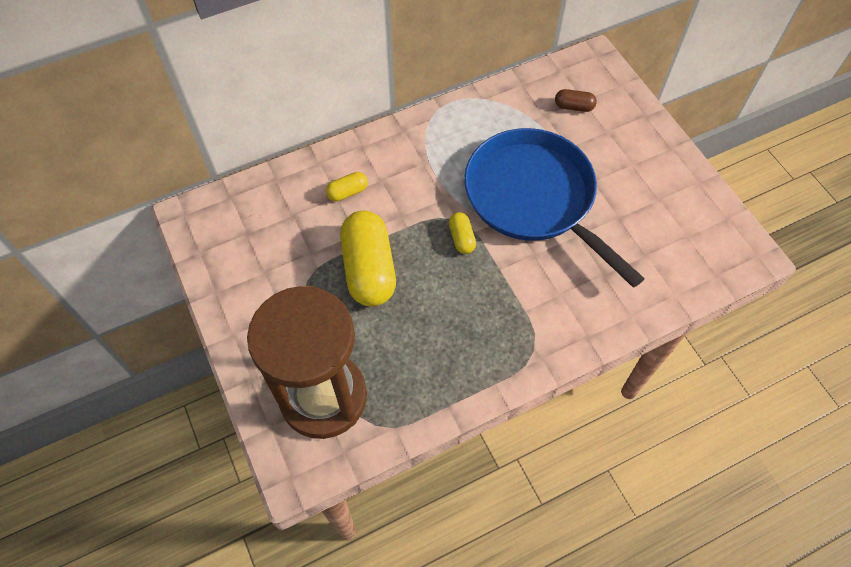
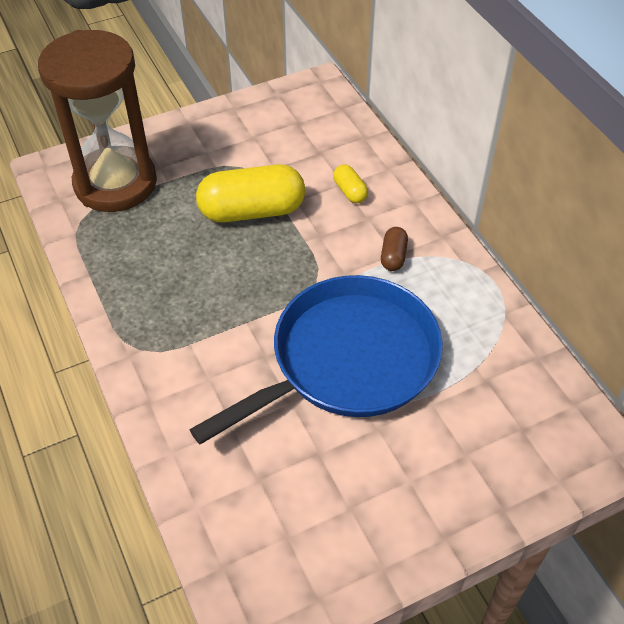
camera: 90 degrees right, 10 degrees down
yellow capsule [449,212,476,254] -> none
brown capsule [555,89,597,112] -> brown capsule moved to [381,227,408,271]

